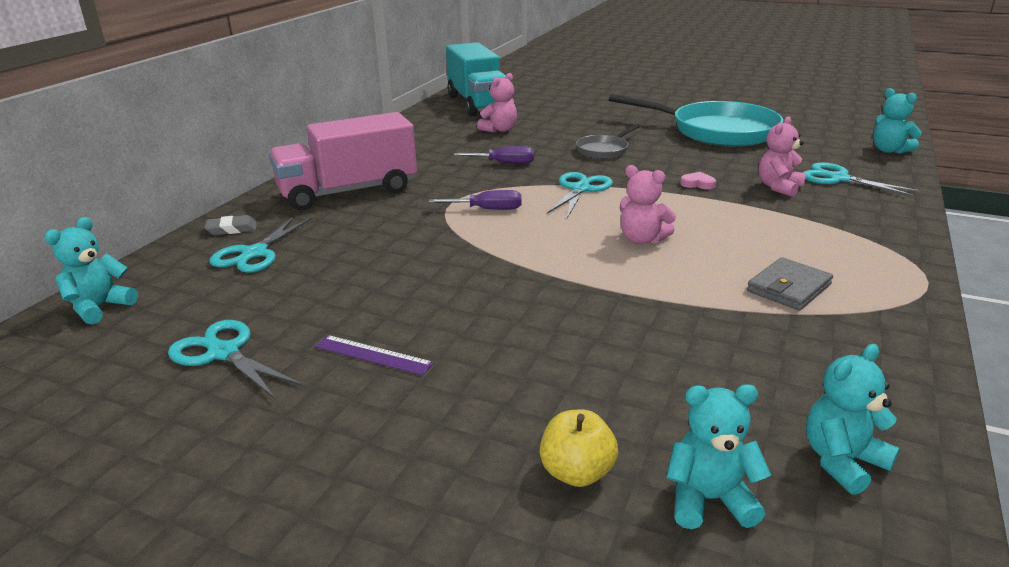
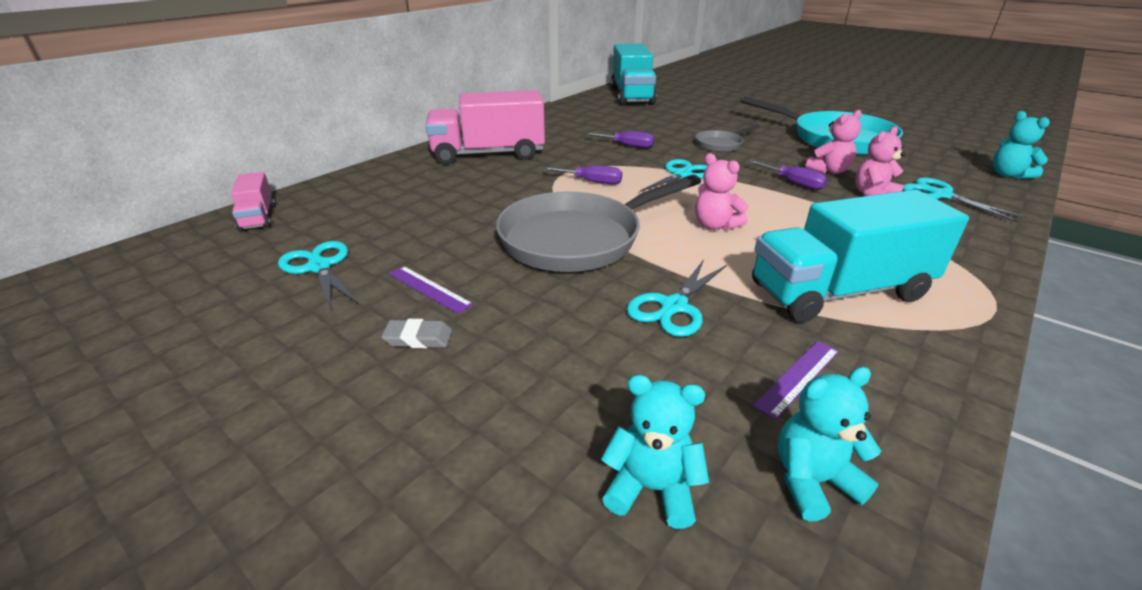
camera: 15 degrees right, 5 degrees up
turquoise teddy bear [44,217,138,325] -> pink truck [231,172,276,232]
grey eraser [205,215,257,235] -> grey eraser moved to [381,319,452,348]
turquoise scissors [210,216,313,273] -> turquoise scissors moved to [627,259,727,337]
pink teddy bear [477,73,517,133] -> pink teddy bear moved to [805,110,862,174]
yellow apple [540,409,618,487] -> none
pink heart [680,172,716,189] -> purple screwdriver [749,160,827,190]
grey wallet [747,257,833,310] -> turquoise truck [752,190,969,322]
none -> grey pan [496,175,701,272]
none -> purple ruler [753,341,839,419]

